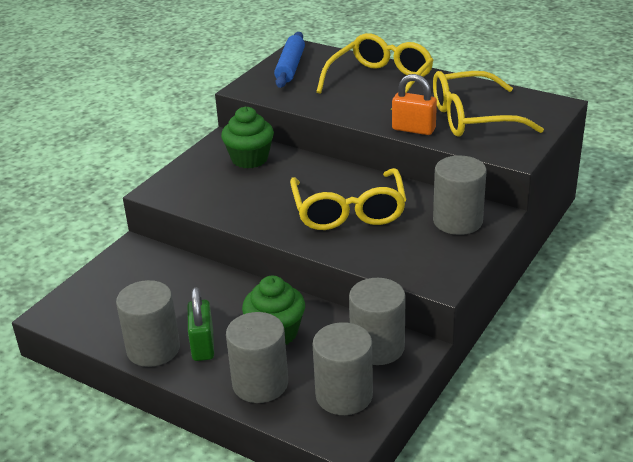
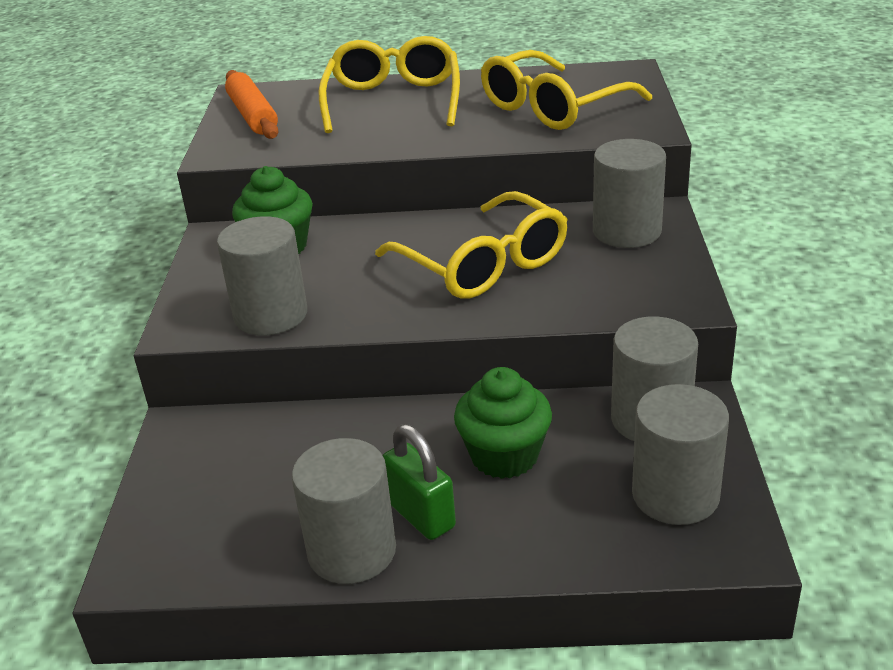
camera: 30 degrees left, 0 degrees up
grey cylinder [226,312,288,403] -> grey cylinder moved to [217,216,307,336]
blue rolling pin [274,32,305,88] -> orange rolling pin [225,70,278,139]
orange padlock [392,74,437,135] -> none

